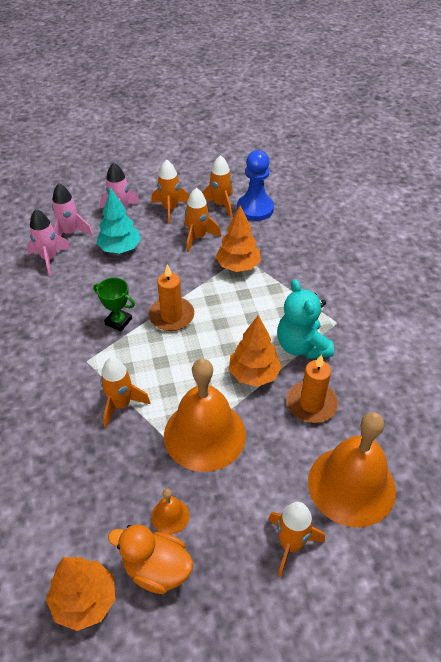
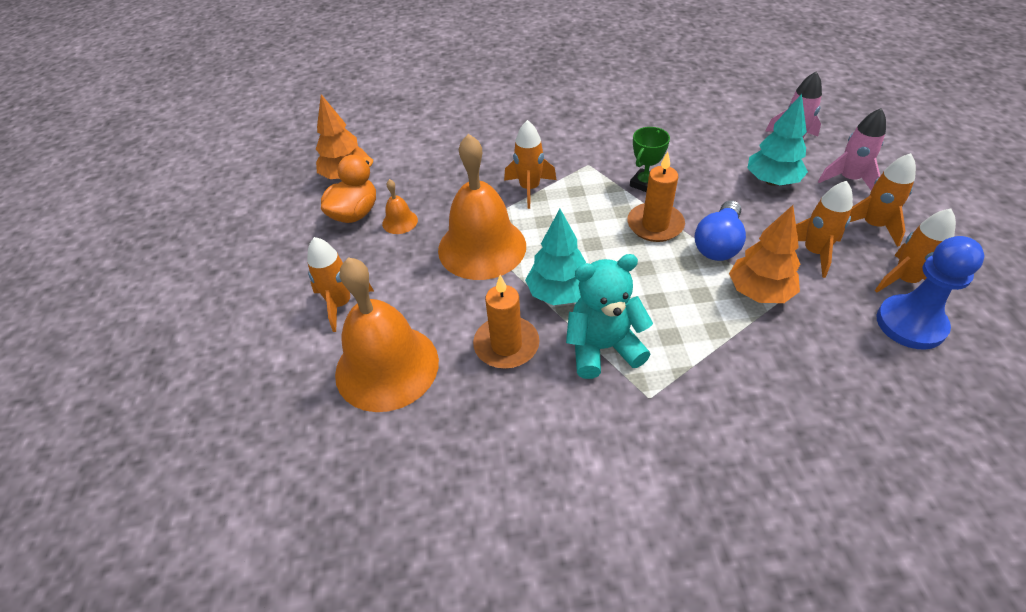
camera: 100 degrees right, 0 degrees up
pink rocket [27,209,71,276] -> none
orange tree [229,315,282,387] -> turquoise tree [525,209,586,305]
none -> blue light bulb [694,200,746,261]

